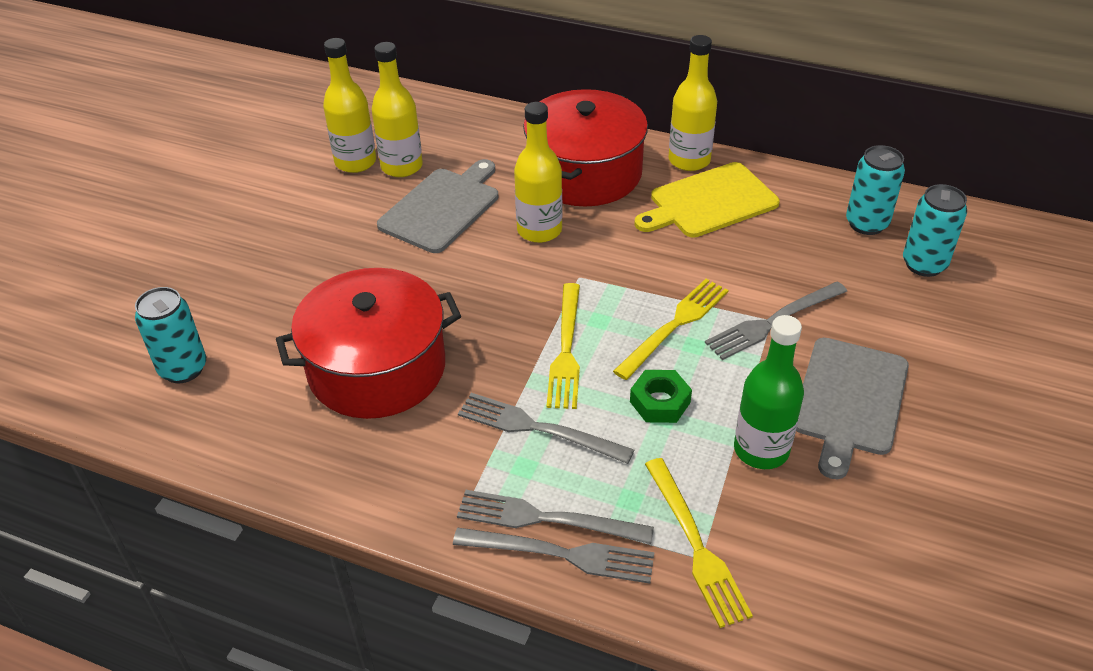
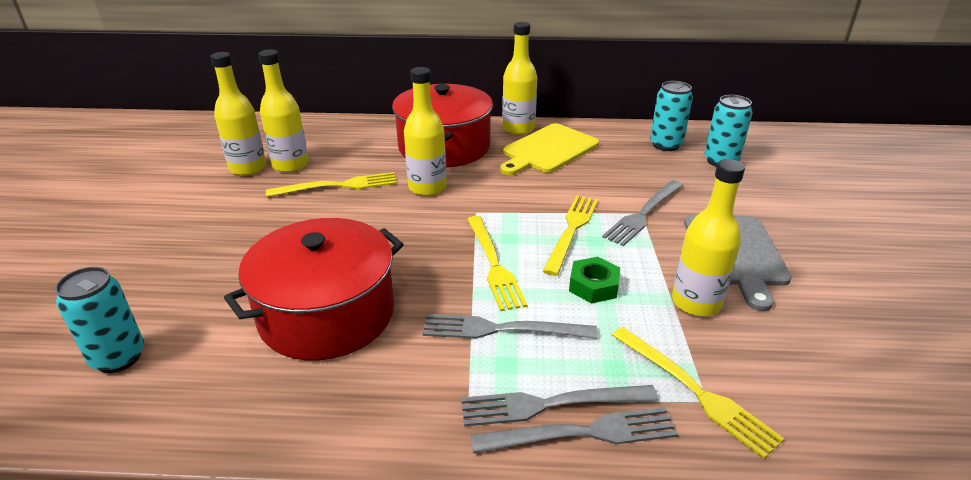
camera: 20 degrees left, 10 degrees down
grey cutting board [377,159,498,253] -> yellow fork [266,172,397,197]
green bottle [734,315,804,469] -> yellow bottle [672,159,745,317]

